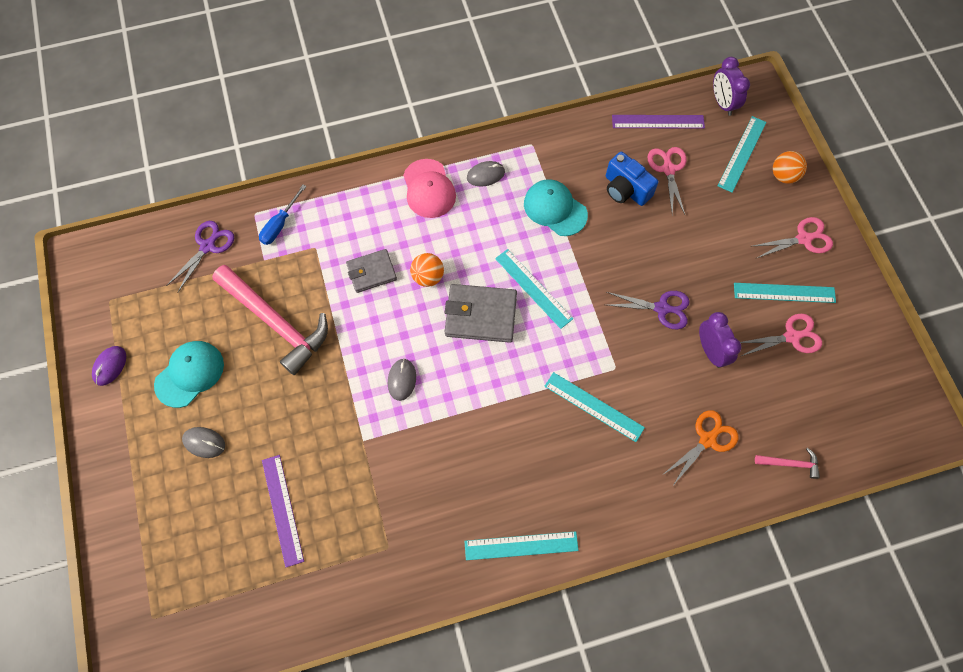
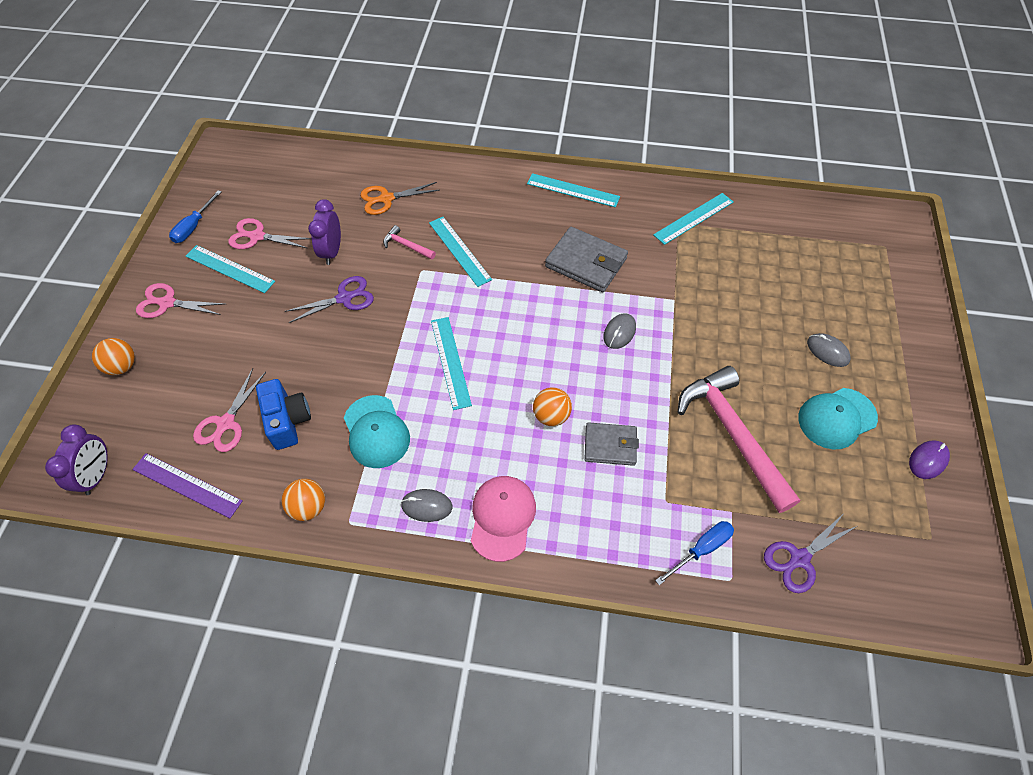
camera: 155 degrees left, 10 degrees down
purple ruler [262,455,304,567] -> none
grey wallet [445,284,517,343] -> grey wallet moved to [545,227,628,292]
purple scissors [607,291,689,330] -> purple scissors turned 120 degrees clockwise [284,276,374,323]
turquoise ruler [718,116,766,192] -> turquoise ruler moved to [653,193,733,245]
pink hammer [755,448,820,479] -> pink hammer moved to [383,225,436,260]
none -> blue screwdriver [169,190,222,243]
none -> orange ball [281,479,325,521]

